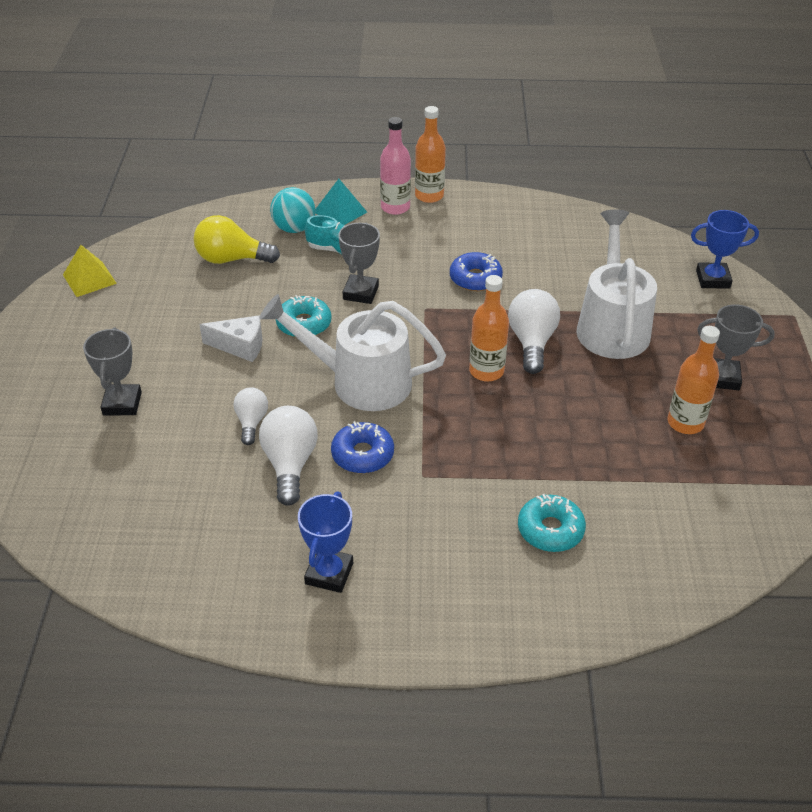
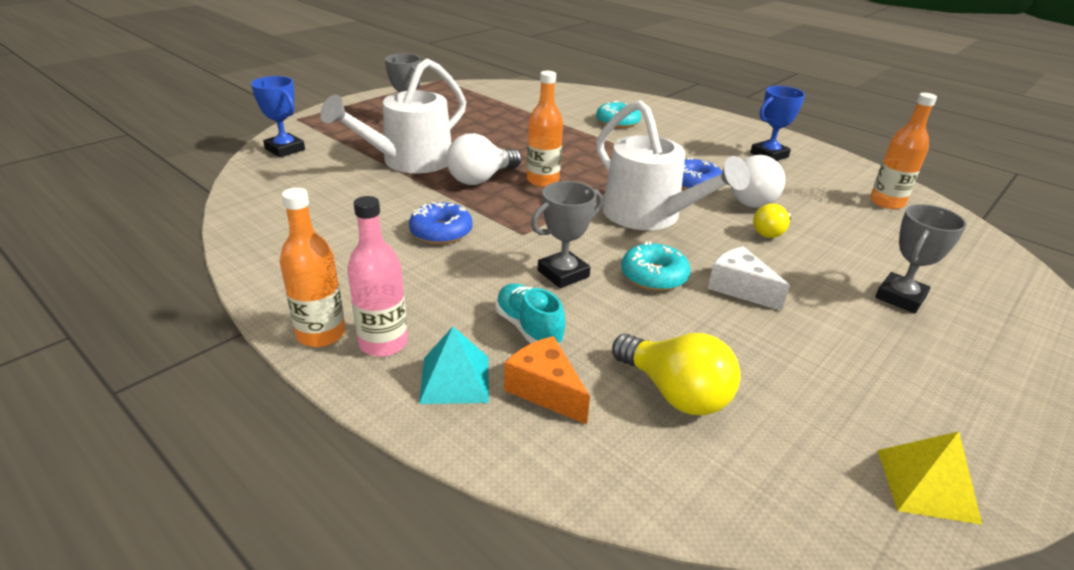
camera: 140 degrees left, 10 degrees down
white light bulb [233,387,268,445] -> yellow light bulb [753,203,791,238]
turquoise ball [270,187,316,233] -> orange cheese [504,336,590,424]
orange bottle [667,326,720,434] -> orange bottle moved to [870,93,937,209]

